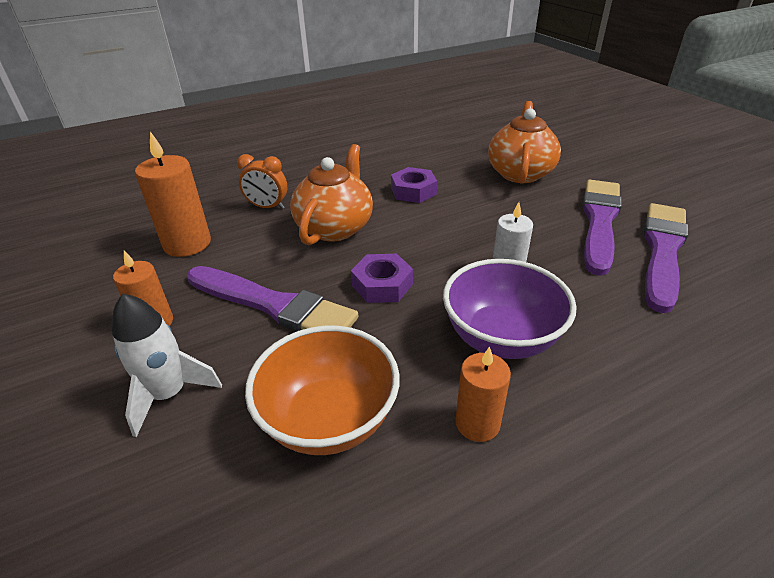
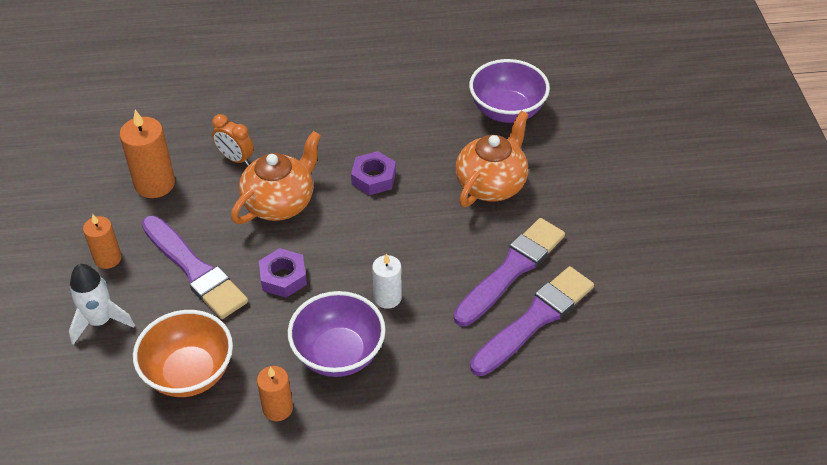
camera: 20 degrees right, 10 degrees up
none -> purple bowl [469,59,550,123]

